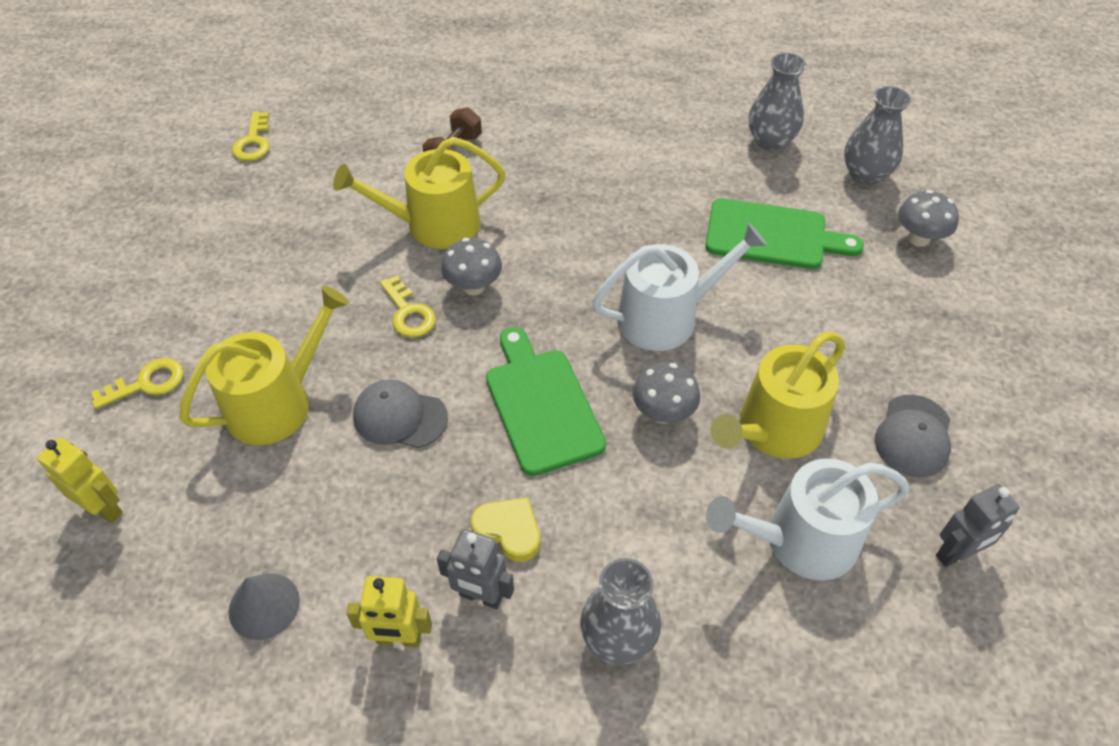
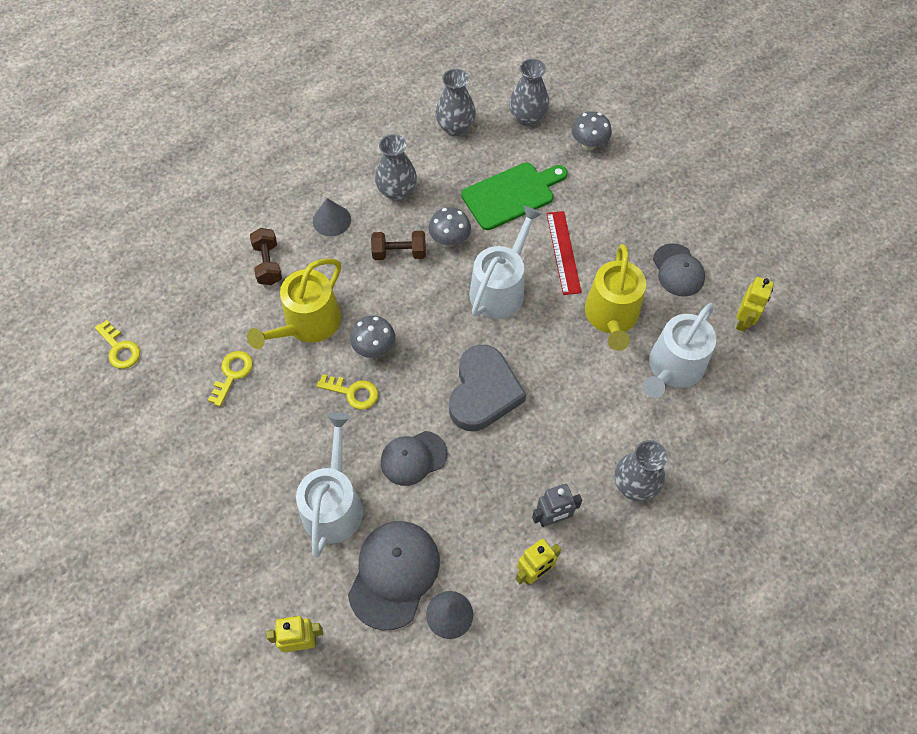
camera: 40 degrees left, 10 degrees up
yellow key [91,358,184,409] -> yellow key moved to [208,351,253,407]
yellow watering can [179,286,349,445] -> white watering can [296,413,363,557]
yellow heart [471,497,540,562] -> none
green cutting board [486,327,606,476] -> grey heart [449,345,526,431]
grey mushroom [633,362,700,424] -> grey mushroom moved to [429,207,471,247]
grey robot [936,484,1020,567] -> yellow robot [736,277,774,332]
none -> grey cone [313,198,351,236]
none -> grey cap [348,521,440,631]
none -> brown dumbbell [371,231,426,260]
none -> grey vase [375,134,417,201]
none -> red ruler [547,211,582,295]

